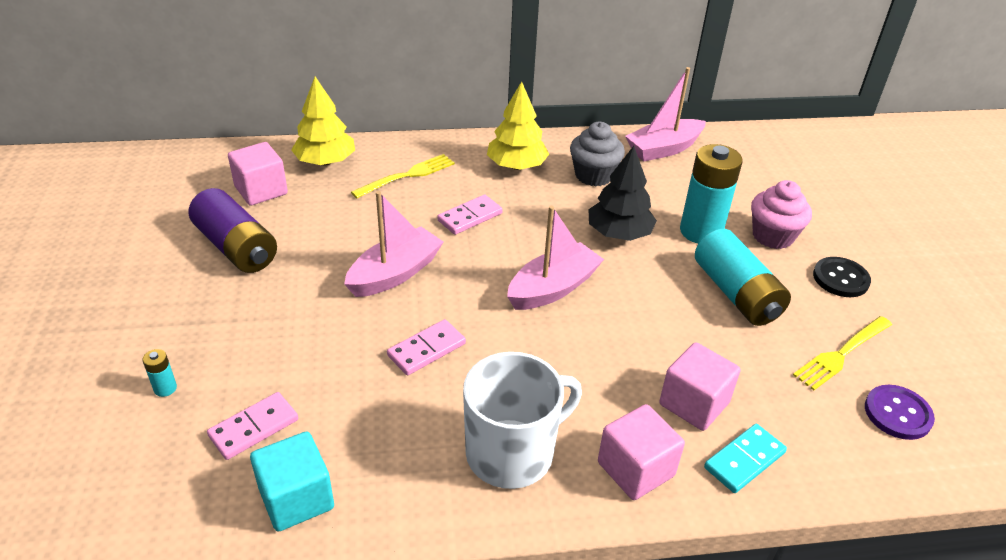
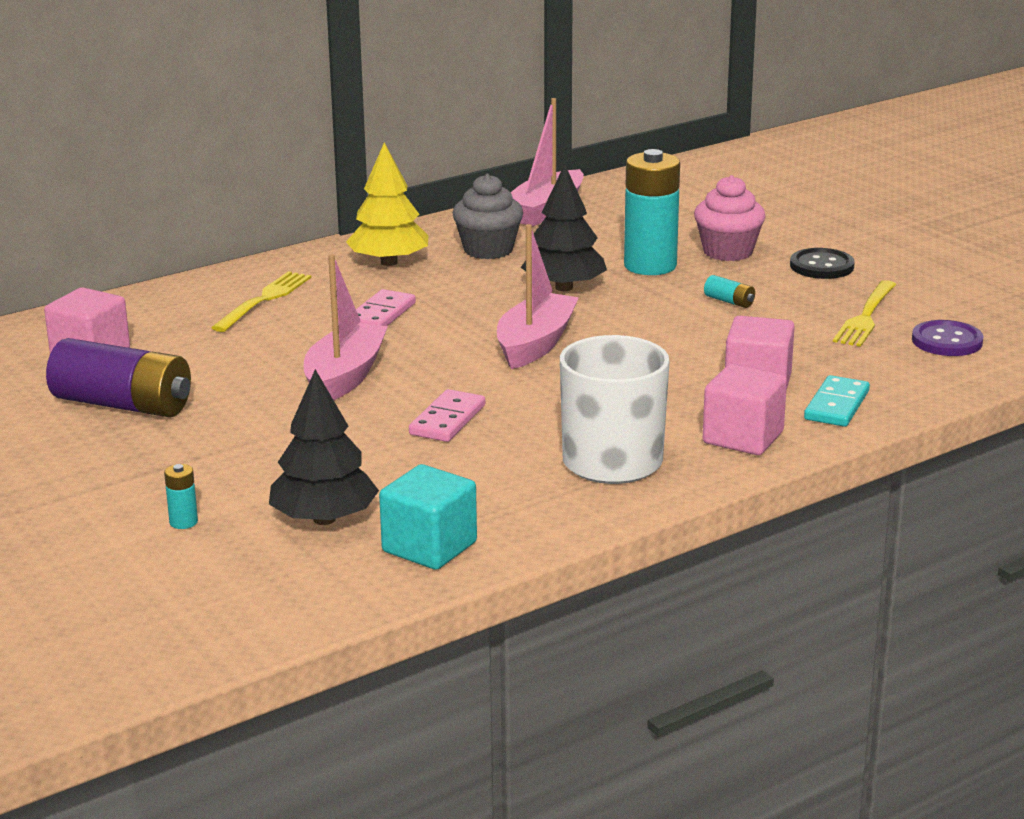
camera: 25 degrees left, 15 degrees down
pink domino [207,392,298,460] -> black tree [269,369,379,525]
yellow tree [291,77,355,165] -> none
turquoise battery [695,229,791,326] -> turquoise battery [704,275,755,308], size x0.41

